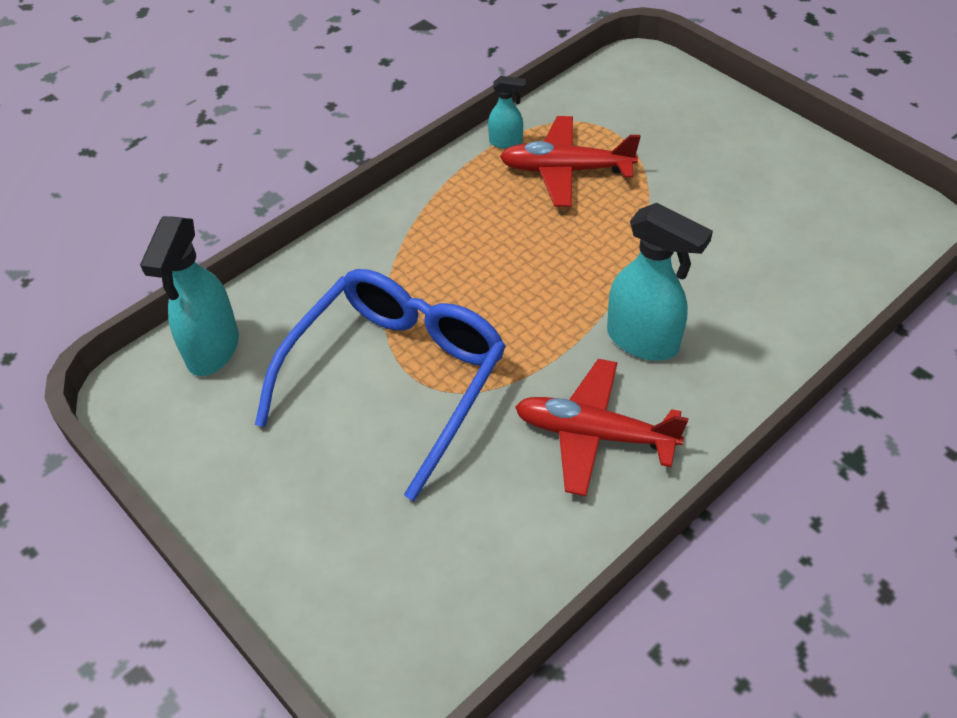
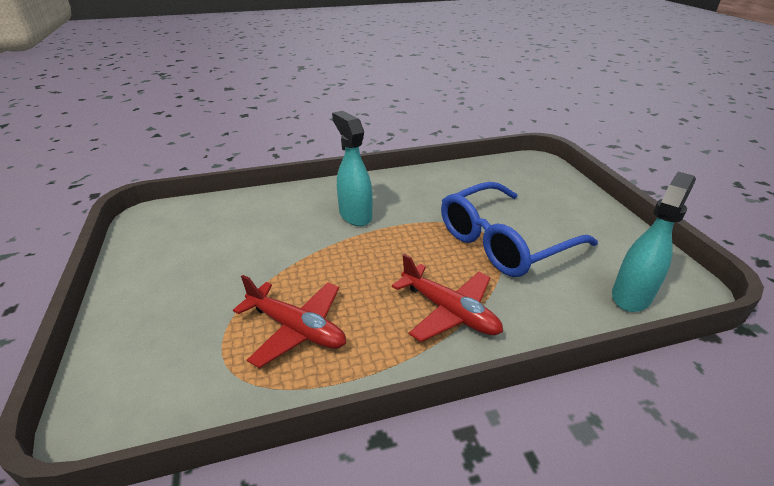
camera: 155 degrees left, 15 degrees down
turquoise spray bottle [488,76,526,149] -> none
red plane [515,359,688,496] -> red plane moved to [392,254,503,342]

